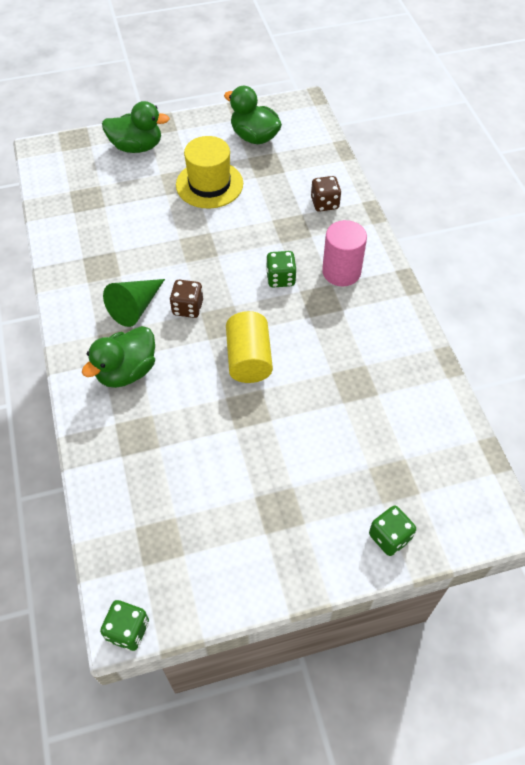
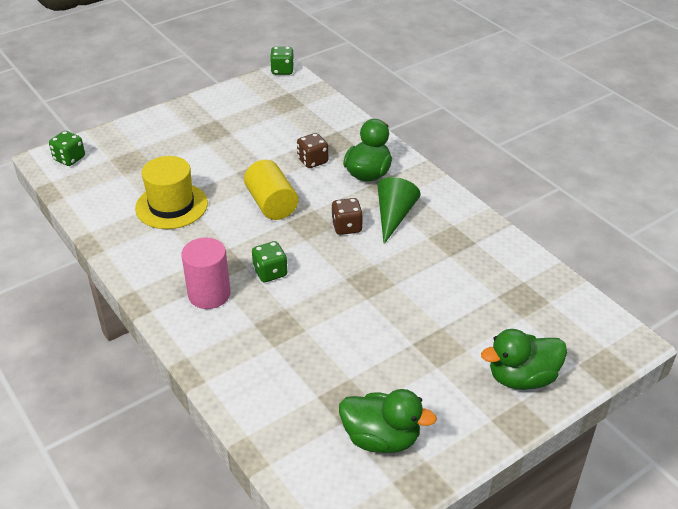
camera: 160 degrees right, 15 degrees down
yellow hat [176,136,243,209] -> yellow hat moved to [135,156,208,229]
brown dice [311,176,341,212] -> brown dice moved to [297,133,328,168]
green dice [369,506,416,556] -> green dice moved to [49,131,85,166]

